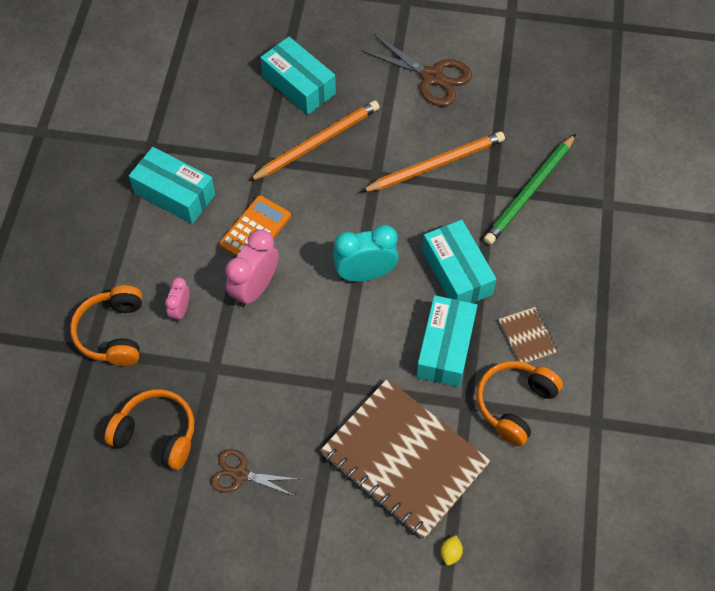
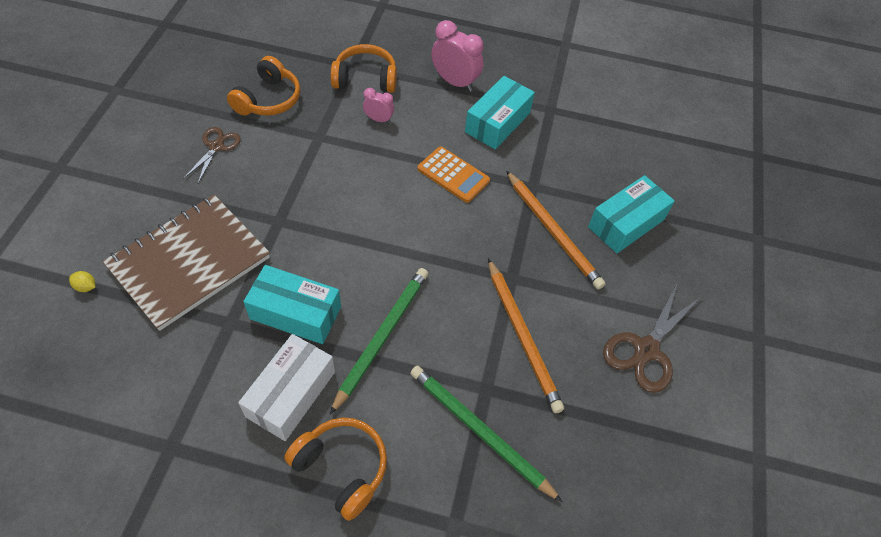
camera: 90 degrees right, 5 degrees down
pink clock [225,229,279,307] -> pink clock moved to [431,20,484,92]
turquoise clock [333,225,399,282] -> none
turquoise box [422,220,496,303] -> green pencil [330,268,428,414]
orange headphones [476,361,563,446] -> orange headphones moved to [284,418,387,521]
brown notebook [499,307,557,363] -> white box [238,334,335,441]

